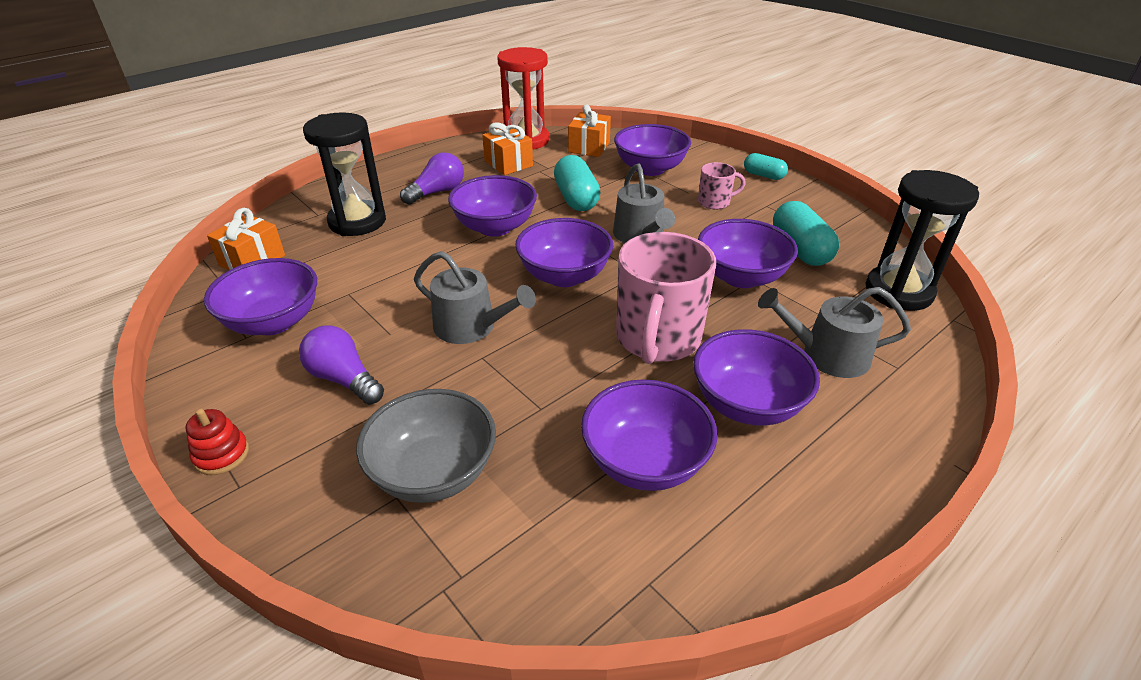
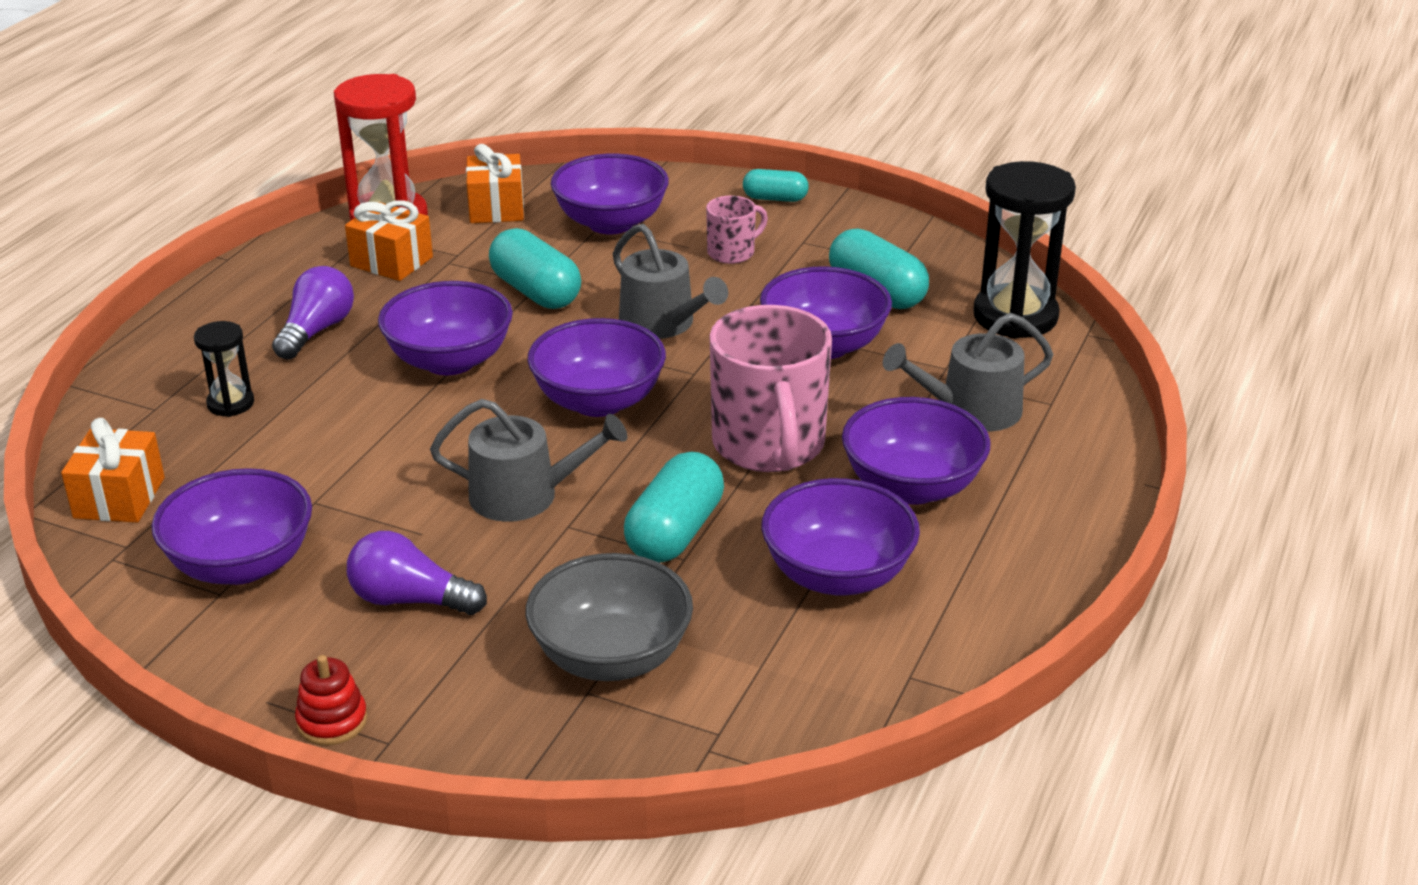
camera: 25 degrees left, 5 degrees down
black hourglass [303,112,386,236] -> black hourglass [194,321,254,417], size x0.51
none -> turquoise capsule [624,451,724,563]

